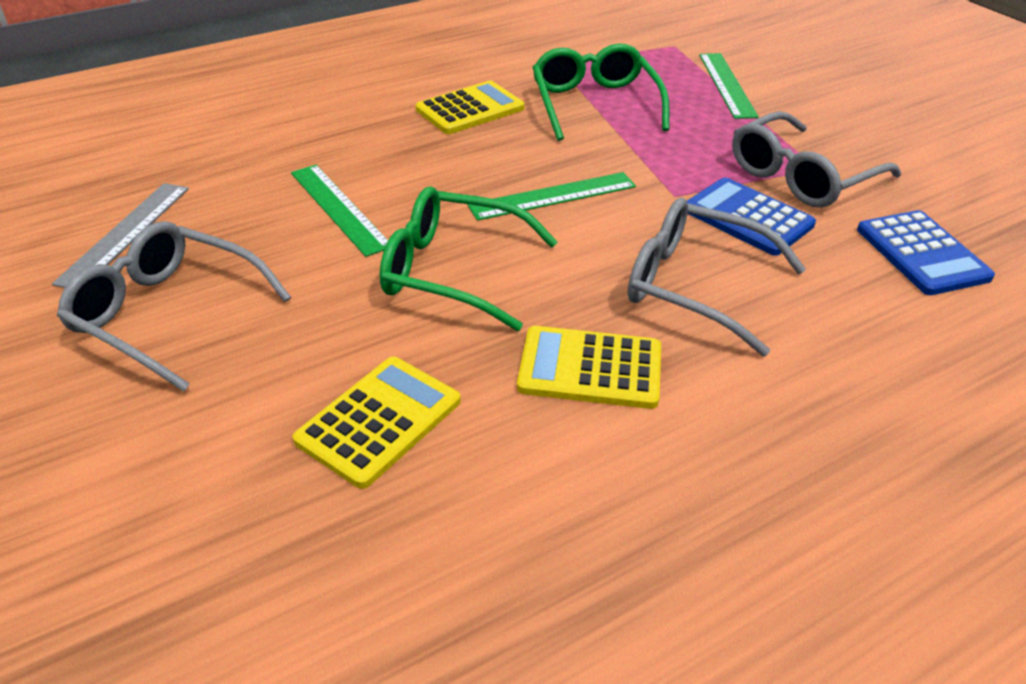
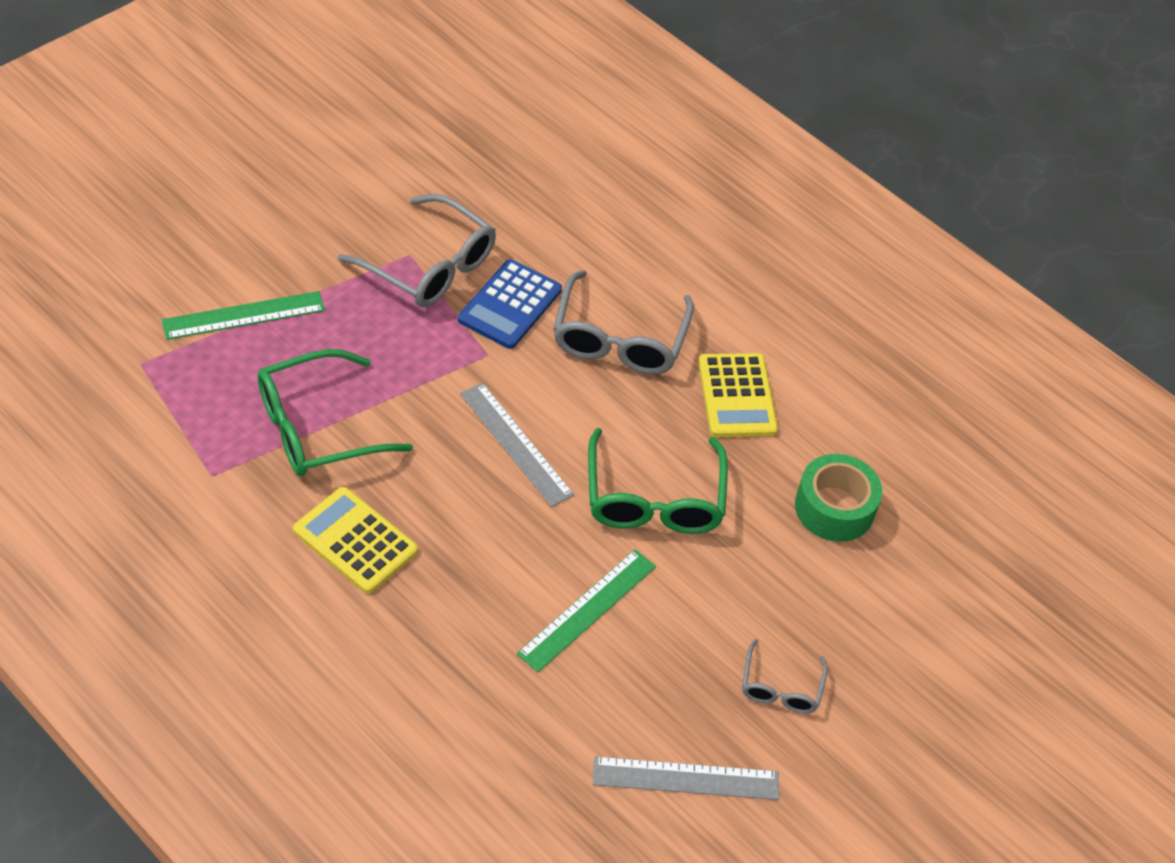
camera: 110 degrees left, 10 degrees up
grey glasses [57,221,291,392] -> grey glasses [742,639,828,713], size x0.55
yellow calculator [293,357,461,489] -> green tape [795,454,882,542]
green ruler [468,172,636,221] -> grey ruler [460,383,574,507]
blue calculator [857,210,995,295] -> none

